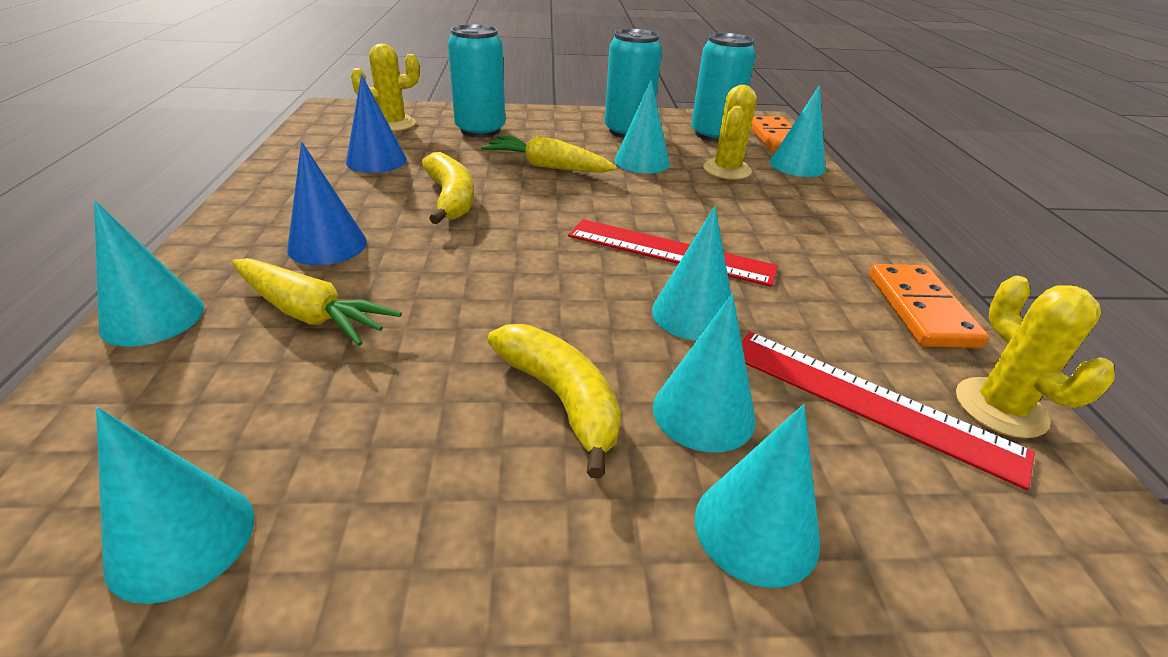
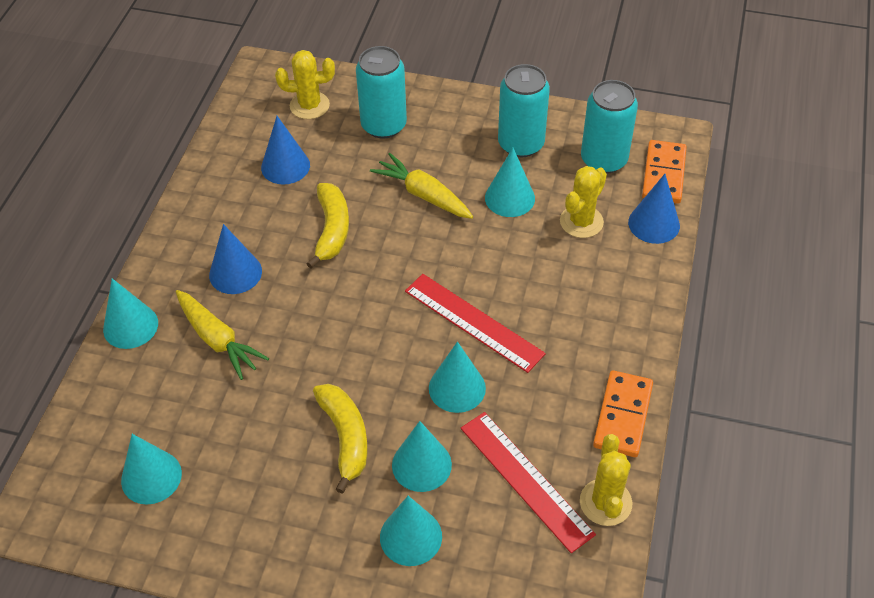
camera: 20 degrees right, 15 degrees up
turquoise cone [770,85,826,177] -> blue cone [628,174,680,244]

